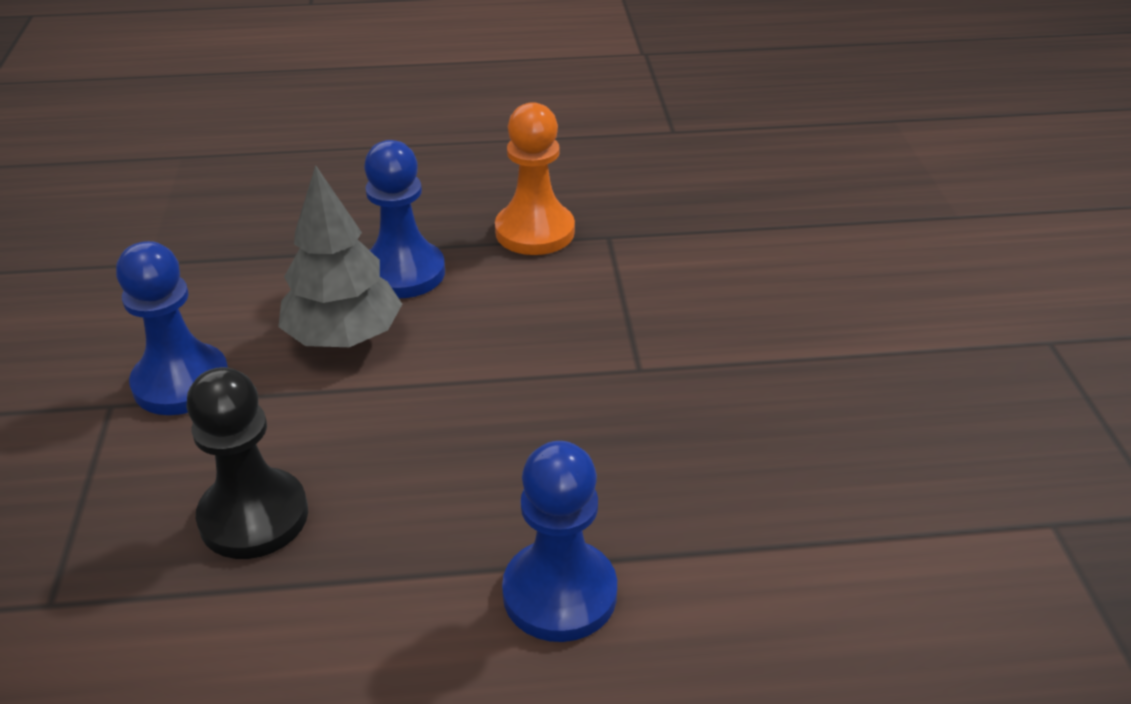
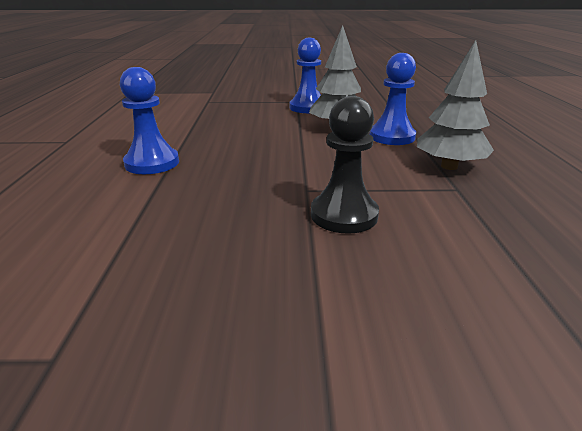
camera: 95 degrees right, 10 degrees down
black pawn [186,367,308,559] -> black pawn moved to [311,96,379,234]
orange pawn [495,102,575,255] -> grey tree [417,40,494,170]

